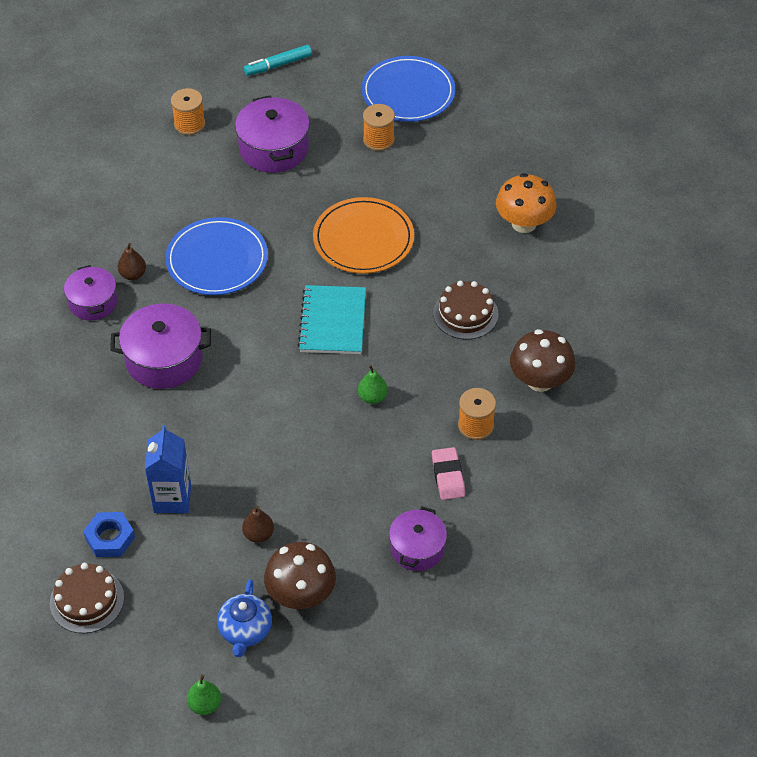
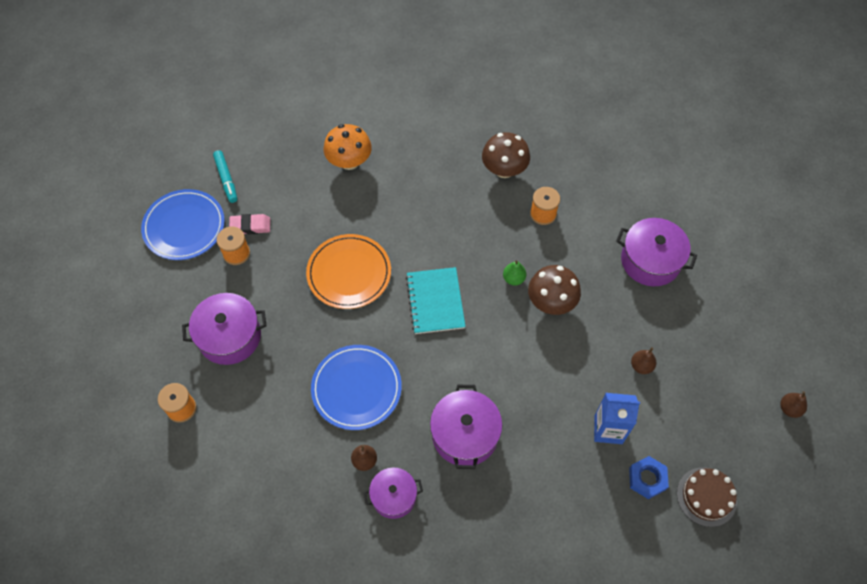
camera: 85 degrees left, 10 degrees up
green pear [187,675,221,715] -> brown pear [780,391,807,418]
blue teapot [217,579,272,657] -> none
turquoise marker [244,45,312,76] -> turquoise marker moved to [213,150,237,203]
brown mushroom [264,542,336,609] -> brown mushroom moved to [528,265,581,315]
turquoise notebook [298,285,366,354] -> turquoise notebook turned 75 degrees clockwise [406,267,466,334]
purple pot [389,507,447,571] -> purple pot [616,218,697,286], size x1.54
pink eraser [432,447,465,500] -> pink eraser moved to [229,214,270,234]
brown cake [433,281,499,339] -> none

